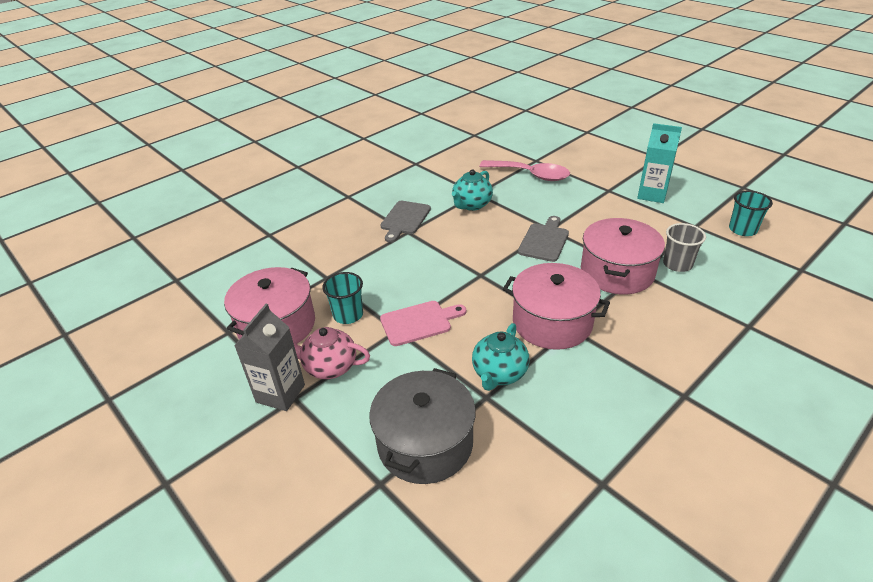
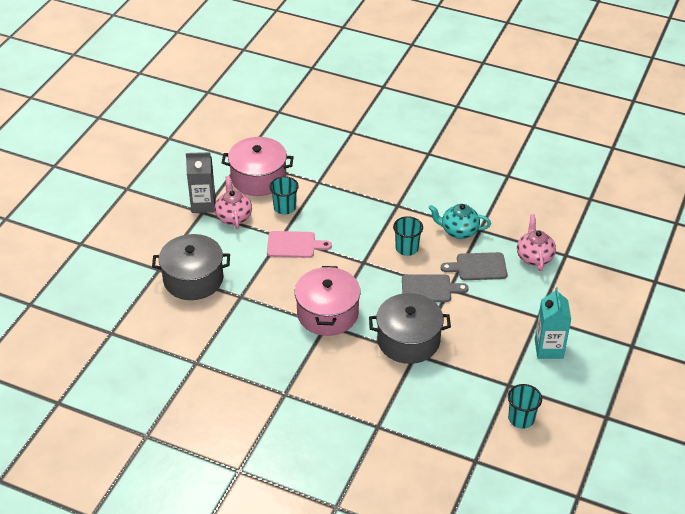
camera: 65 degrees right, 5 degrees up
grey cutting board [380,201,431,243] -> grey cutting board moved to [441,252,507,280]
pink cutting board [380,301,466,346] -> pink cutting board turned 45 degrees counterclockwise [267,231,332,258]
turquoise teapot [472,323,530,391] -> none
pink spoon [479,160,570,181] -> pink teapot [517,214,556,271]
pink pot [581,218,665,294] -> grey pot [369,293,451,364]
grey cup [663,223,706,272] -> none
none -> turquoise cup [393,216,423,256]

